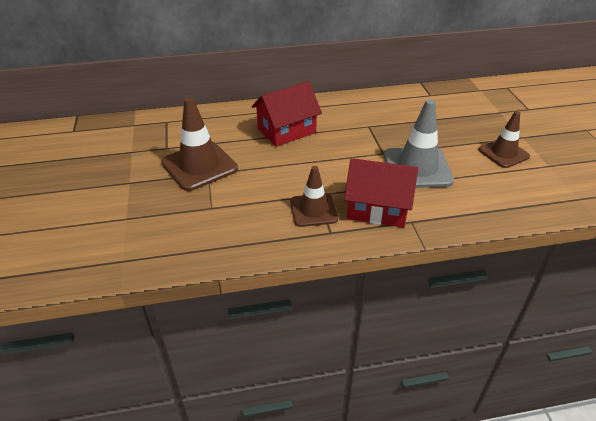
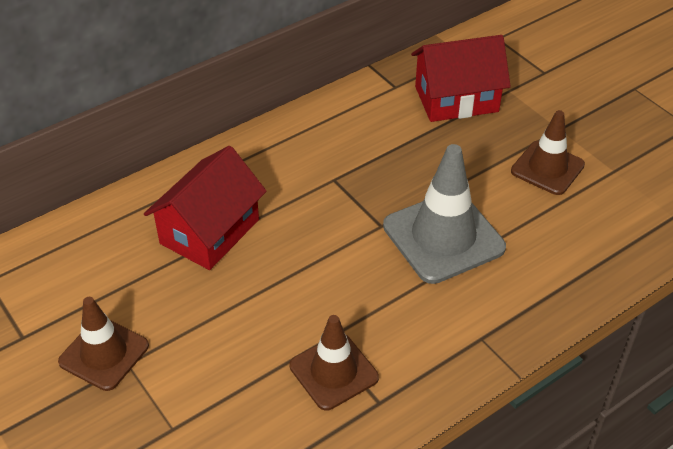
camera: 25 degrees left, 5 degrees up
brown traffic cone [161,97,238,191] -> brown traffic cone [58,297,149,391], size x0.65
red house [344,158,418,228] -> red house moved to [411,35,511,122]

